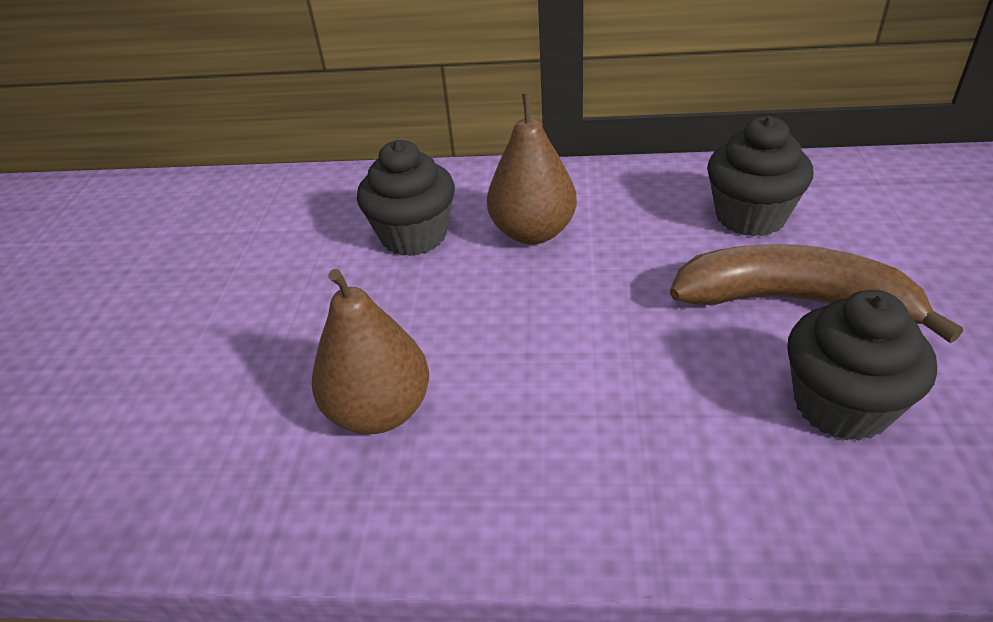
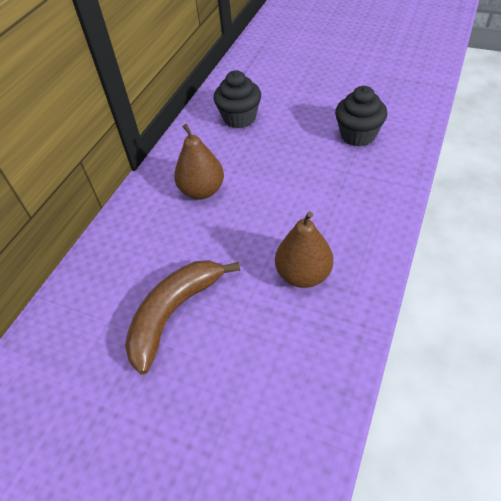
camera: 70 degrees left, 10 degrees up
black cupcake [357,140,455,256] -> none
brown banana [670,244,963,343] -> brown banana moved to [125,260,240,374]

